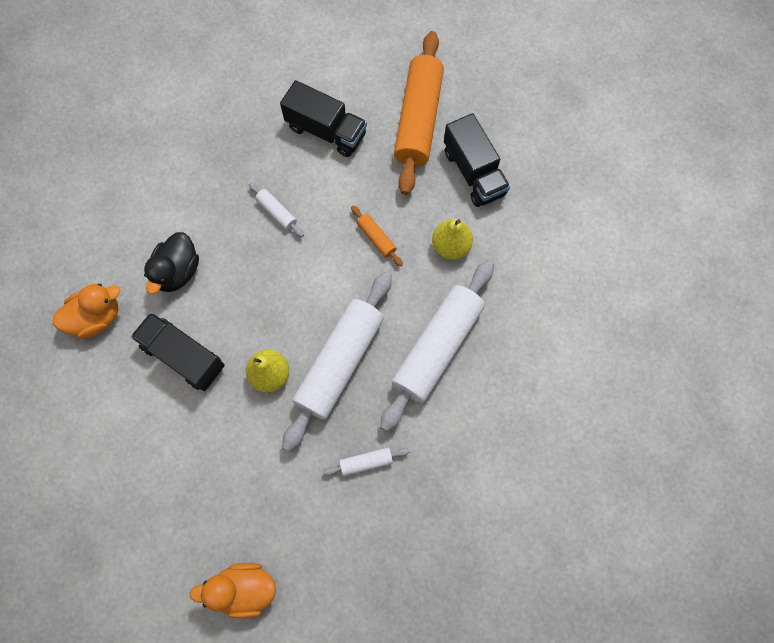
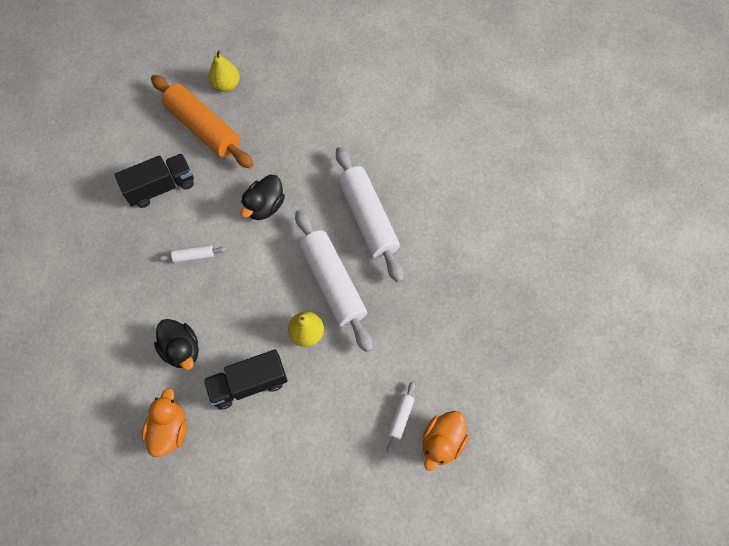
camera: 55 degrees left, 5 degrees down
white rolling pin [323,447,409,476] -> white rolling pin moved to [387,382,415,453]
orange rolling pin [351,206,403,266] -> black duck [241,174,285,220]
yellow pear [432,219,473,260] -> yellow pear moved to [209,50,240,92]
black truck [444,113,510,207] -> none

